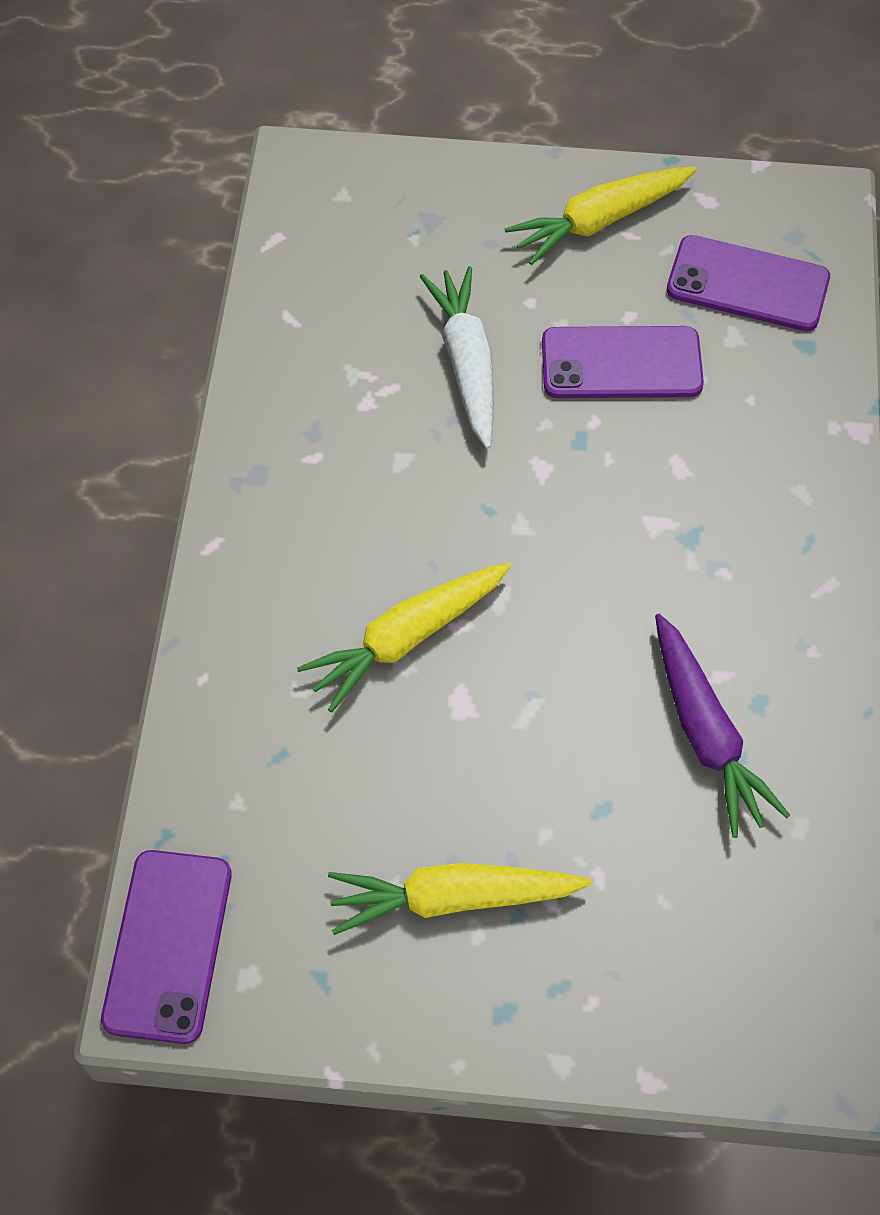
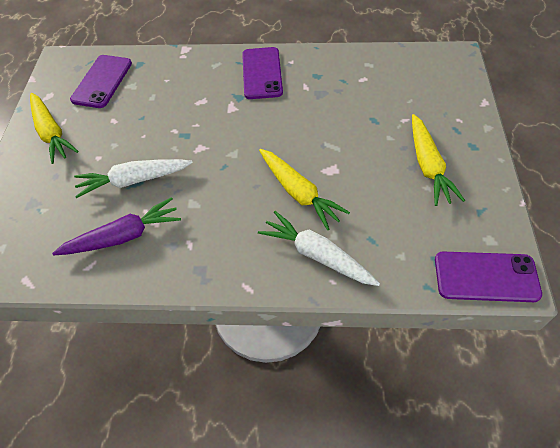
camera: 90 degrees left, 5 degrees down
purple phone [542,326,704,398] -> purple phone moved to [242,47,283,99]
purple carrot [655,614,790,838] -> purple carrot moved to [52,197,181,255]
none -> white carrot [258,211,380,286]

